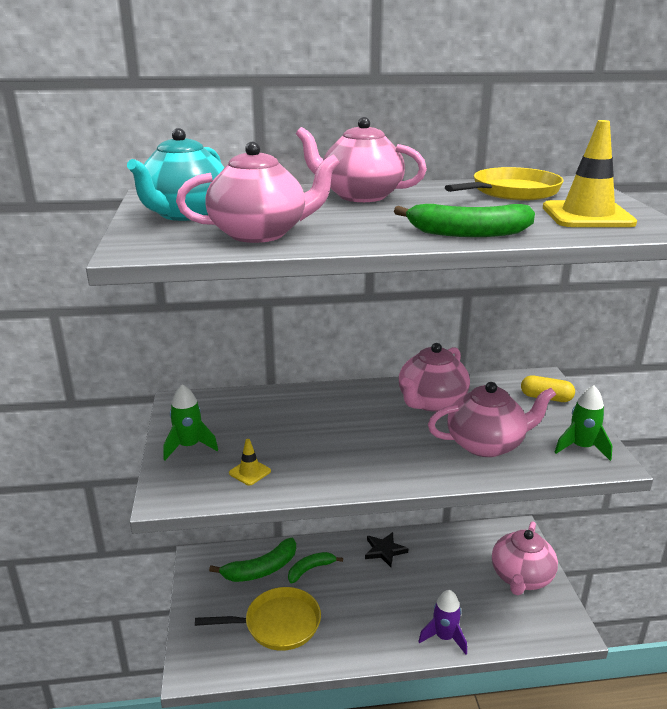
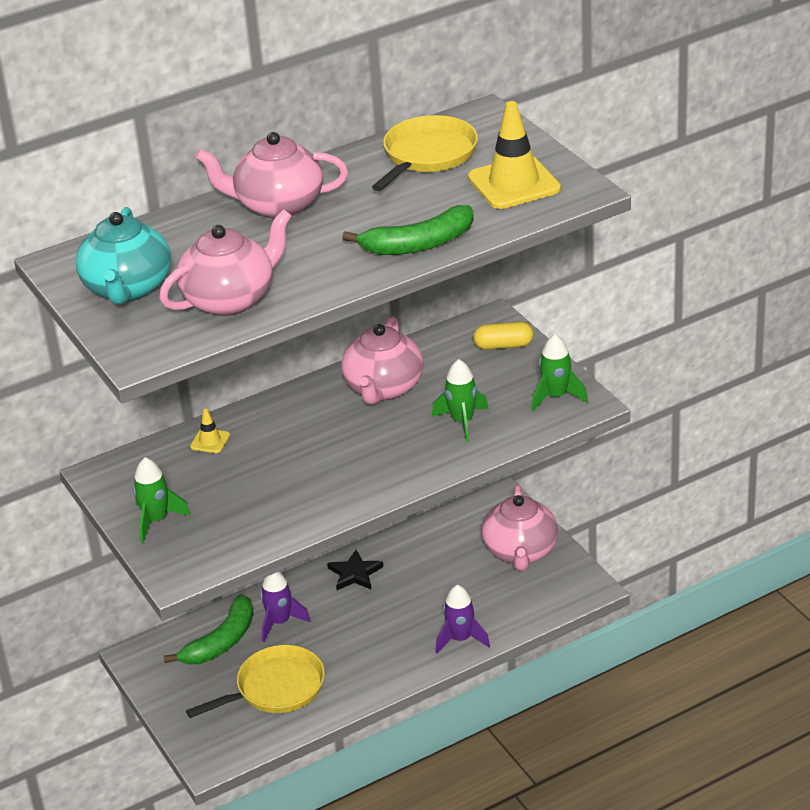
camera: 20 degrees left, 10 degrees up
yellow traffic cone [229,439,271,486] -> yellow traffic cone moved to [190,408,230,453]
green banana [288,552,343,584] -> purple rocket [260,571,310,642]
pink teapot [428,382,556,457] -> green rocket [432,359,489,442]

